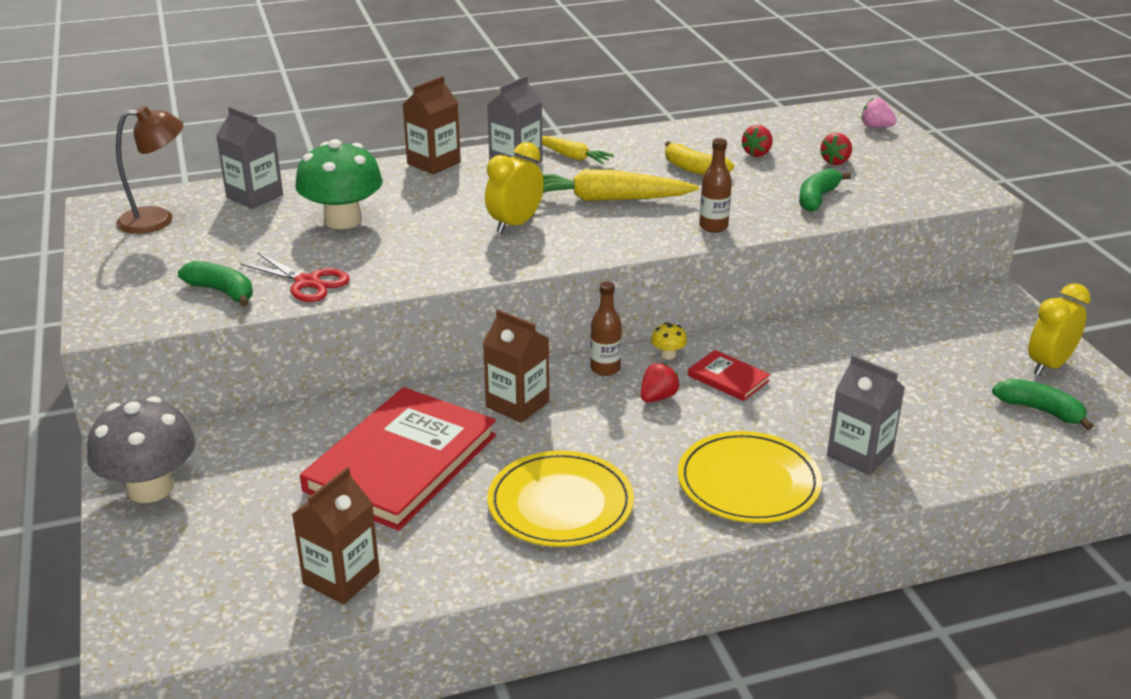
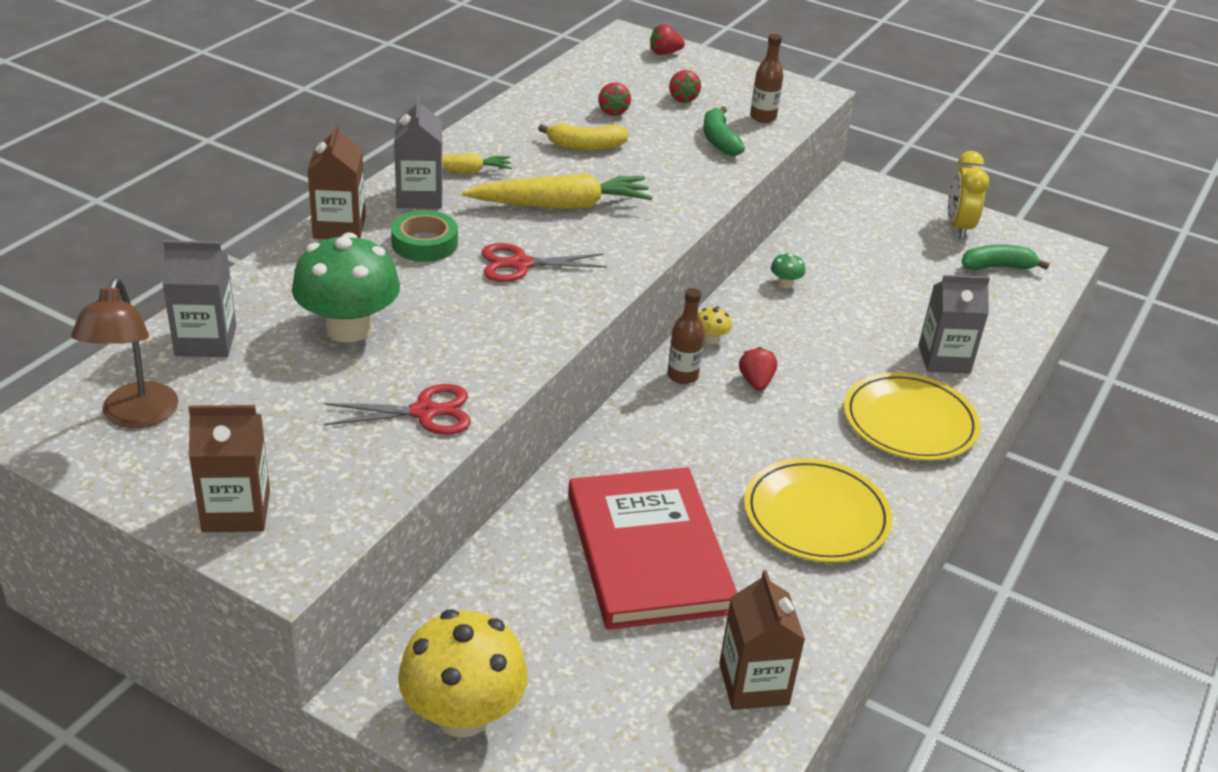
camera: 45 degrees left, 5 degrees up
grey mushroom [87,396,196,503] -> yellow mushroom [398,609,528,738]
brown lamp [116,106,184,234] -> brown lamp turned 150 degrees clockwise [71,278,179,428]
green banana [178,261,253,307] -> none
brown carton [483,309,549,423] -> brown carton moved to [188,405,270,532]
yellow clock [485,142,544,234] -> red scissors [481,243,607,282]
yellow carrot [543,169,699,201] -> yellow carrot turned 150 degrees counterclockwise [463,173,652,209]
red book [688,350,770,401] -> none
brown bottle [699,138,732,233] -> brown bottle moved to [750,34,784,123]
pink strawberry [861,98,897,128] -> red strawberry [650,24,685,55]
none -> green tape [391,210,458,262]
none -> green mushroom [771,253,805,288]

